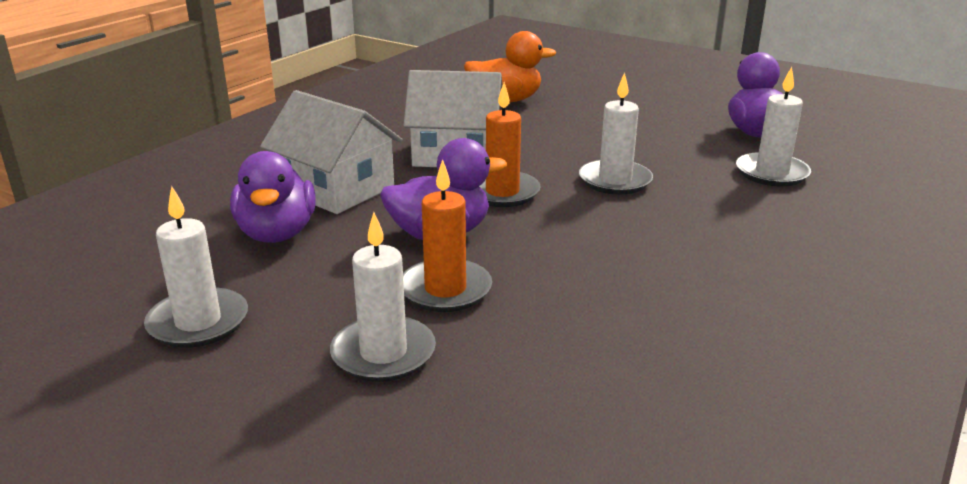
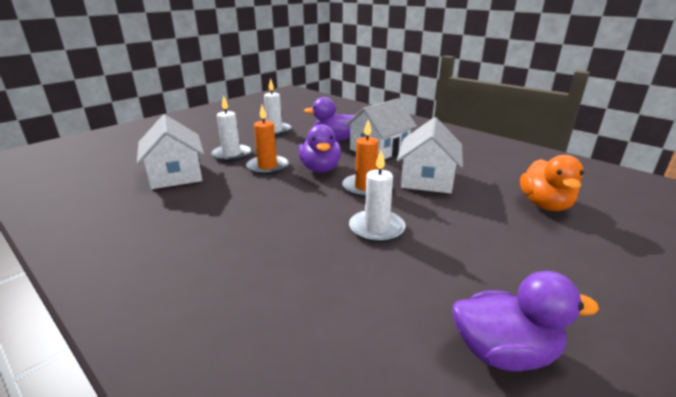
camera: 100 degrees right, 0 degrees up
white candle [736,67,811,187] -> none
none -> white house [137,114,204,189]

